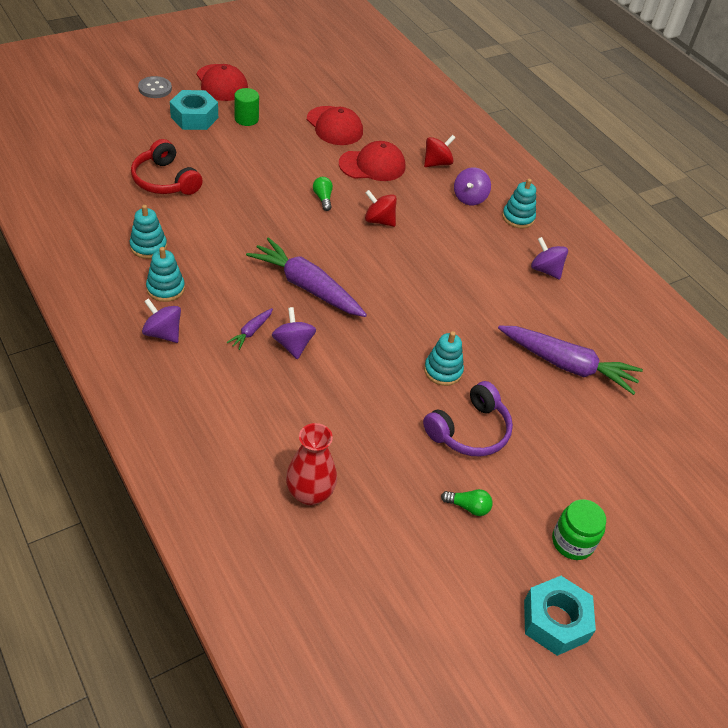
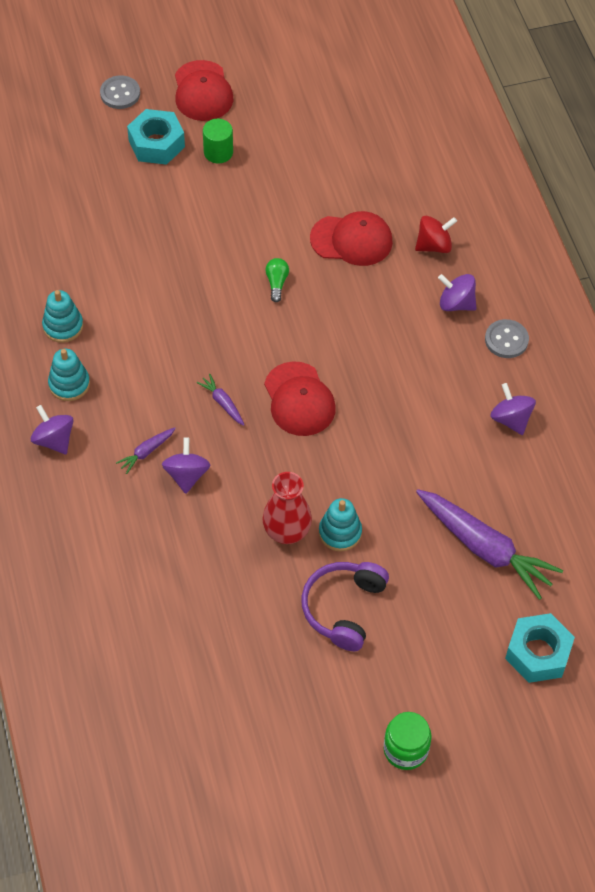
camera: 20 degrees right, 10 degrees up
red headphones [131,139,203,195] -> none
purple carrot [246,237,367,317] -> purple carrot [197,374,244,426], size x0.44
red vase [286,423,337,505] -> red vase moved to [262,472,312,544]
red cap [307,106,363,145] -> red cap moved to [264,361,336,436]
red spinning top [365,190,397,227] -> none
purple headphones [423,381,513,456] -> purple headphones turned 135 degrees clockwise [301,562,389,651]
green light bulb [441,489,493,516] -> none
purple spinning top [454,167,491,205] -> purple spinning top turned 75 degrees clockwise [438,274,477,311]
turquoise stacking toy [502,179,536,228] -> grey button [485,319,529,358]
turquoise nut [524,576,596,656] -> turquoise nut moved to [505,613,575,683]

